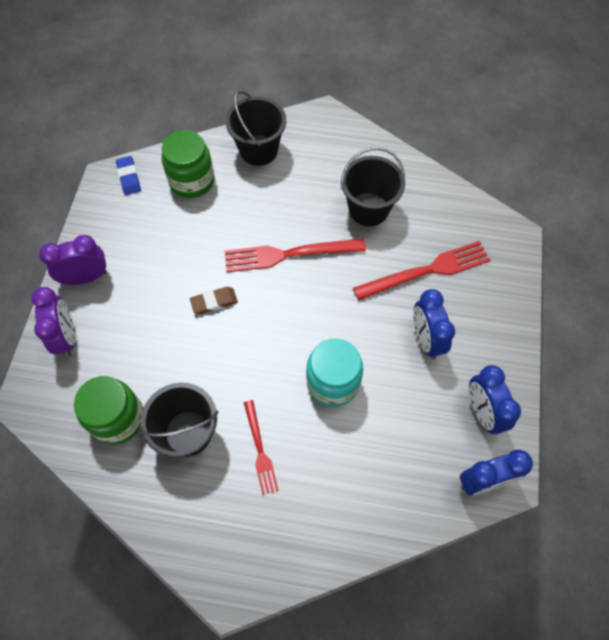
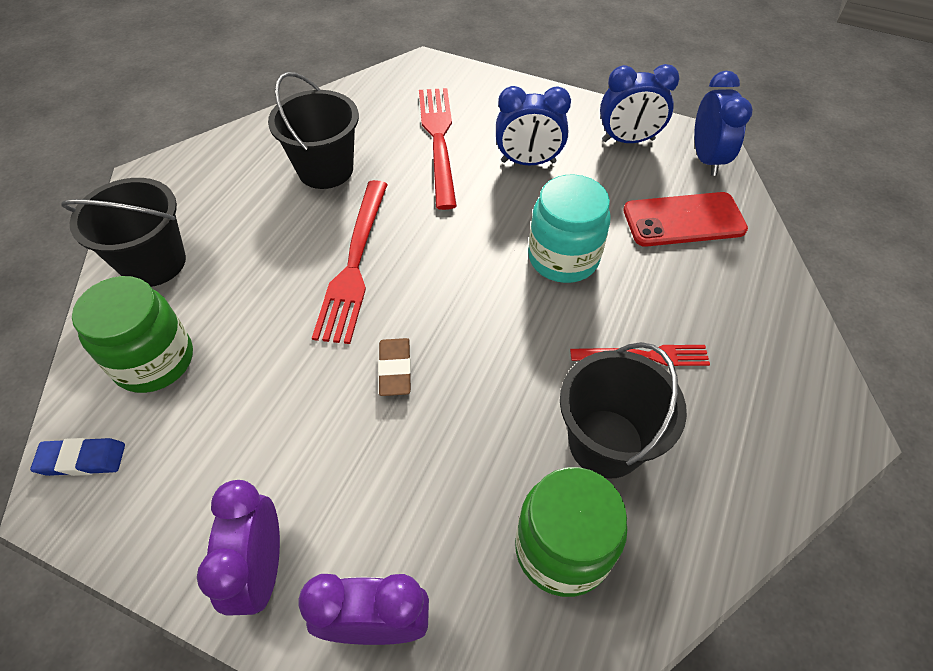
camera: 75 degrees left, 10 degrees down
none -> red phone [623,192,748,247]

